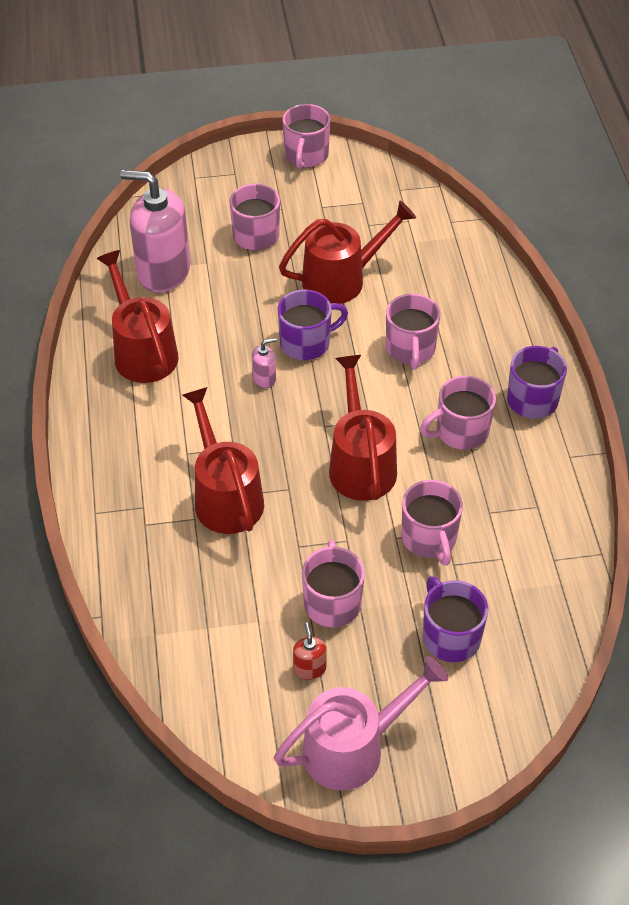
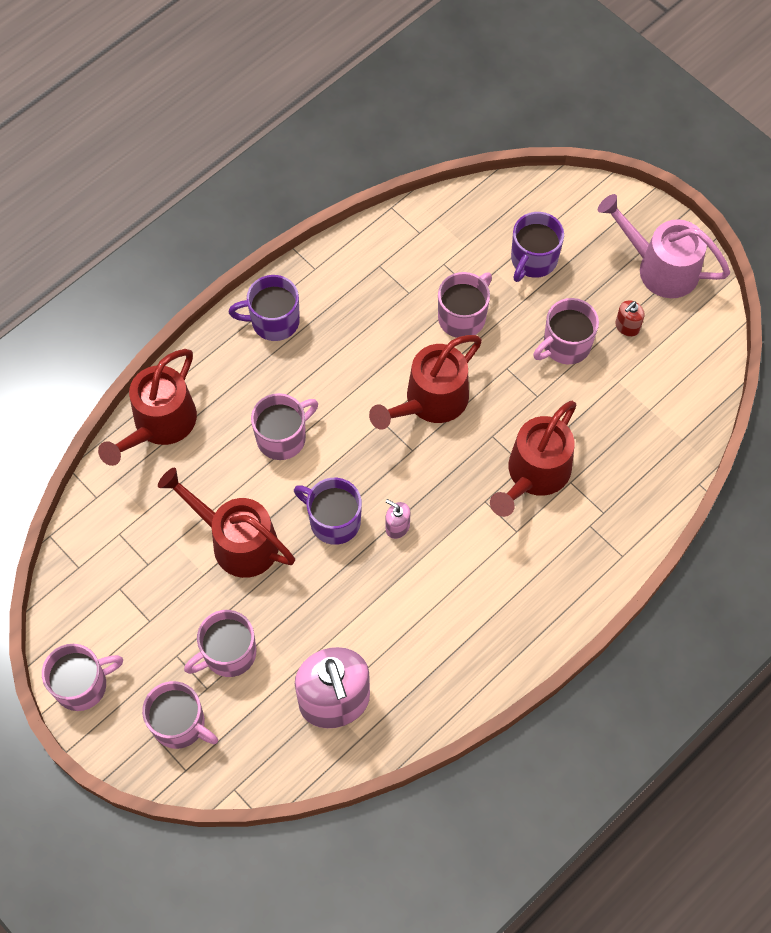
camera: 125 degrees left, 15 degrees up
red watering can [96,250,179,383] -> red watering can moved to [98,349,197,466]
pink mug [420,375,496,450] -> pink mug moved to [142,681,218,749]

